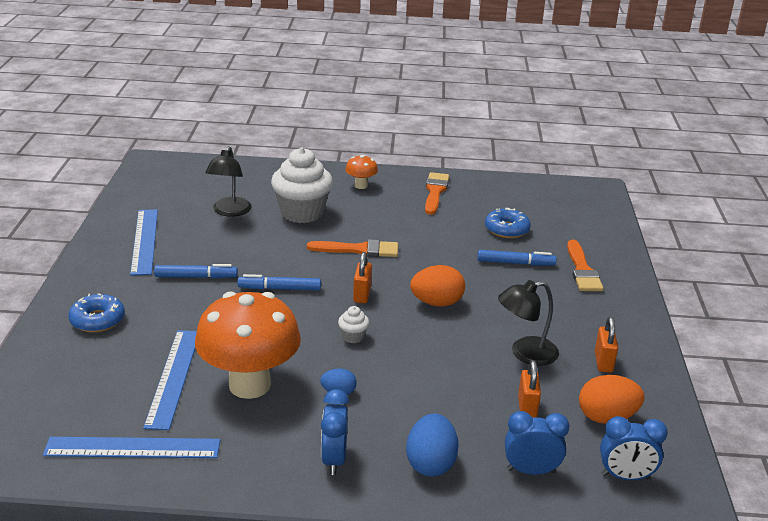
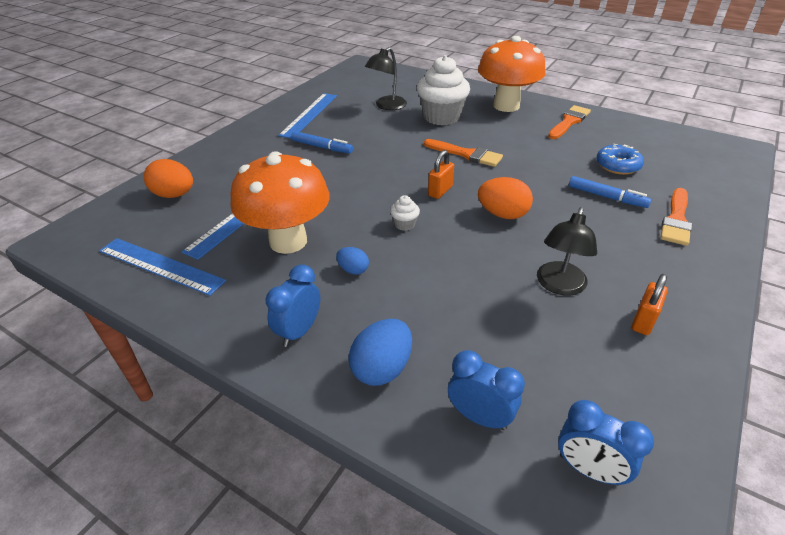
camera: 30 degrees right, 10 degrees up
blue donut [68,293,125,333] -> none
blue marker [237,274,321,290] -> none
orange mushroom [345,155,378,189] -> orange mushroom [478,36,546,112], size x2.28
black lamp [498,280,559,366] -> black lamp turned 75 degrees counterclockwise [537,207,597,296]
orange padlock [518,360,541,417] -> none
orange egg [579,375,644,424] -> orange egg moved to [144,159,193,198]

